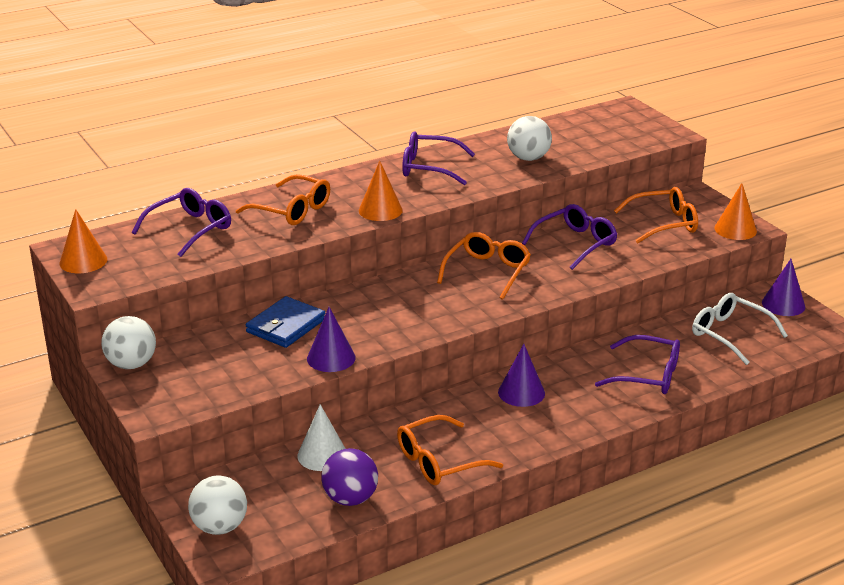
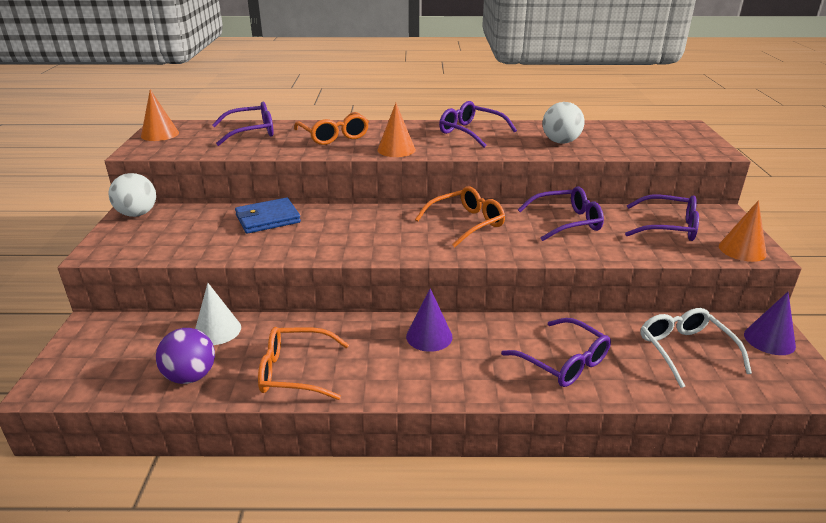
camera: 30 degrees right, 0 degrees up
white ball [188,475,247,535] -> none
purple cone [307,307,356,372] -> none
orange glasses [614,187,698,243] -> purple glasses [625,195,699,241]

